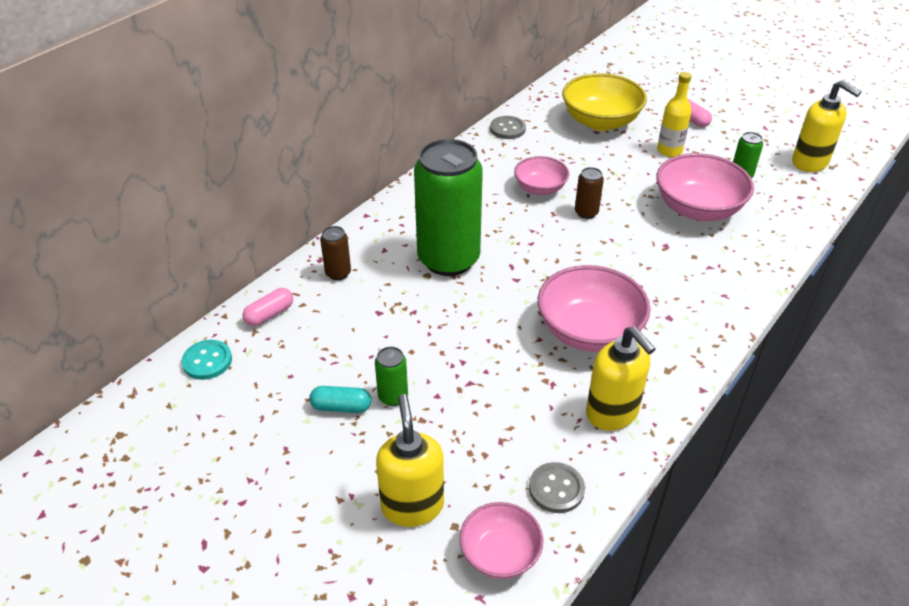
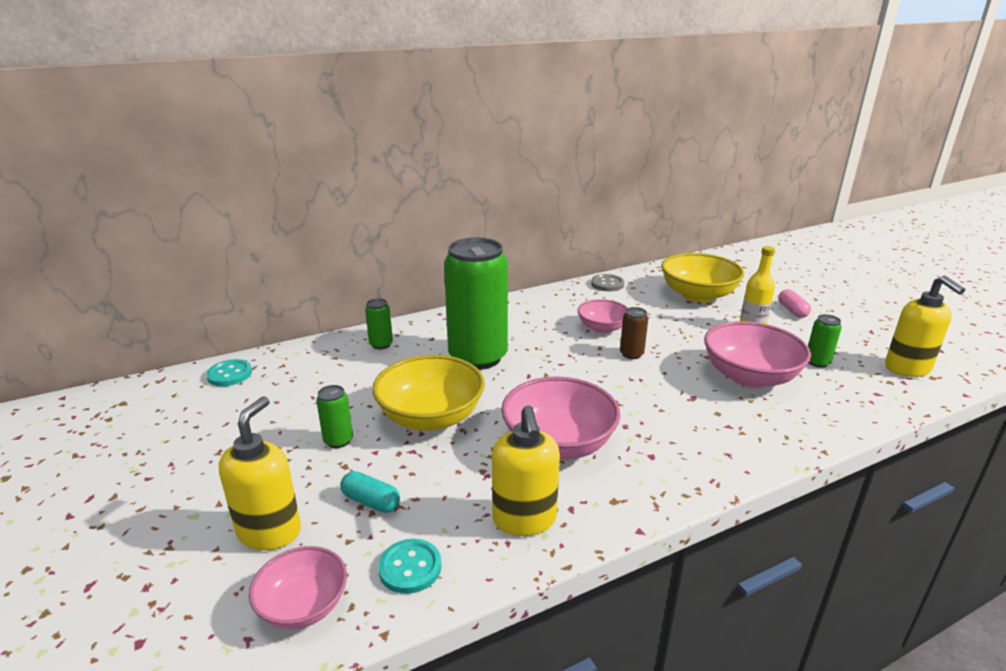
camera: 25 degrees right, 15 degrees down
pink capsule [243,288,293,326] -> none
turquoise capsule [309,386,371,413] -> turquoise capsule moved to [340,471,400,513]
brown can [320,226,351,280] -> green can [365,298,393,349]
grey button [529,462,585,513] -> turquoise button [378,539,442,594]
none -> yellow bowl [372,355,485,431]

